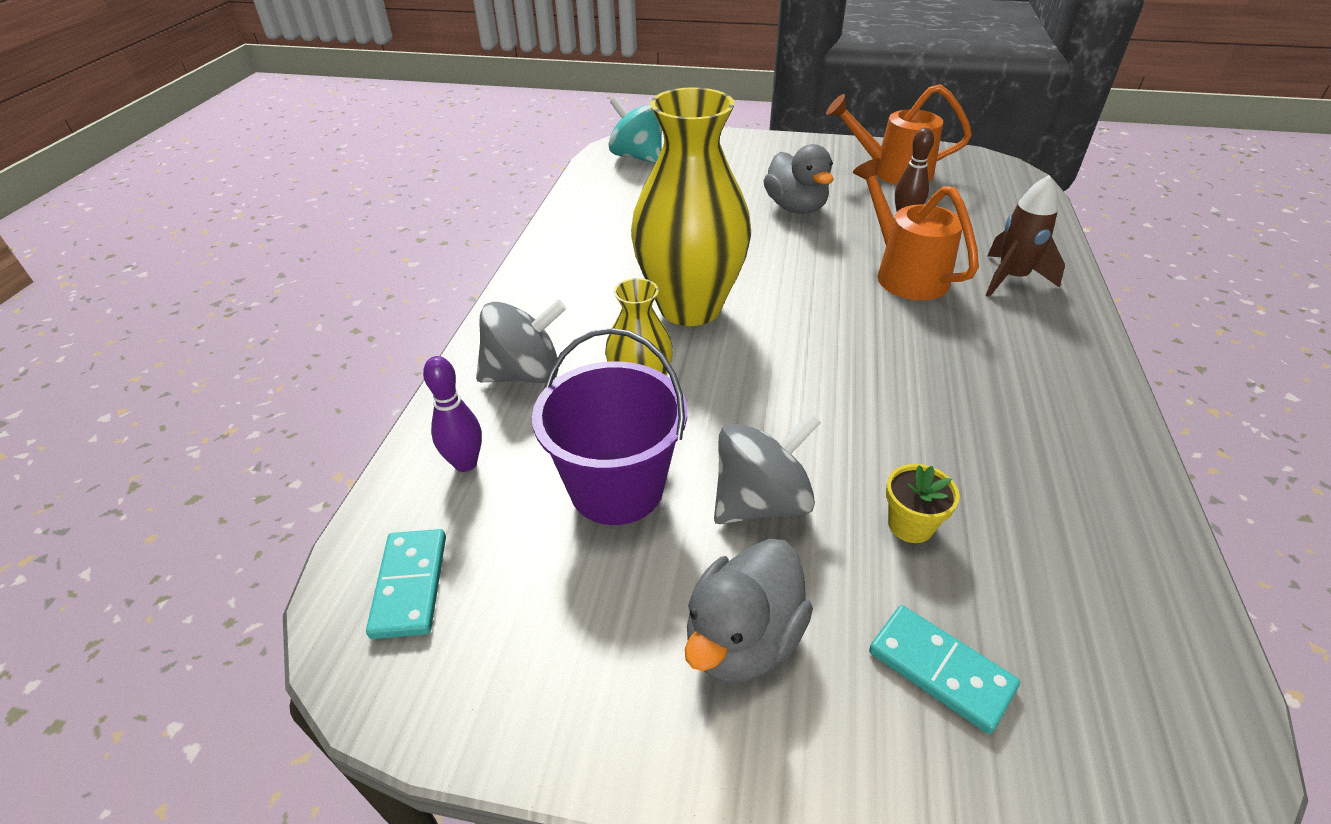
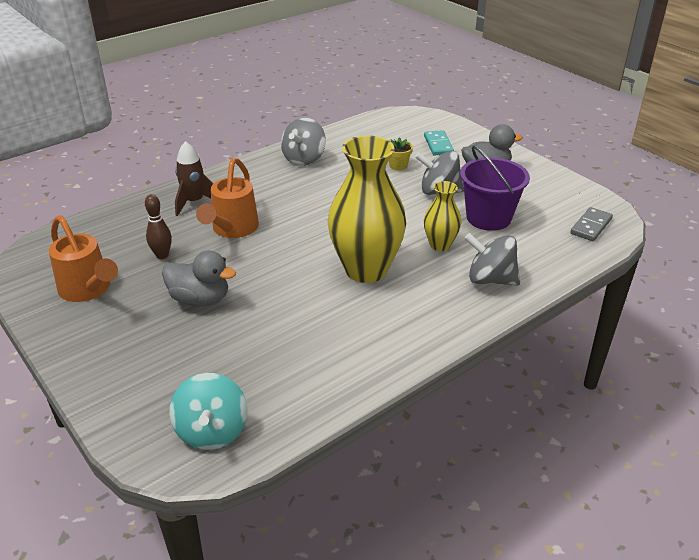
camera: 140 degrees left, 5 degrees down
turquoise domino [366,529,446,639] -> grey domino [570,207,613,241]
purple bowling pin [423,356,482,472] -> none
grey duck [764,144,834,214] -> grey duck turned 90 degrees clockwise [162,251,236,306]
none -> grey spinning top [281,118,326,166]

